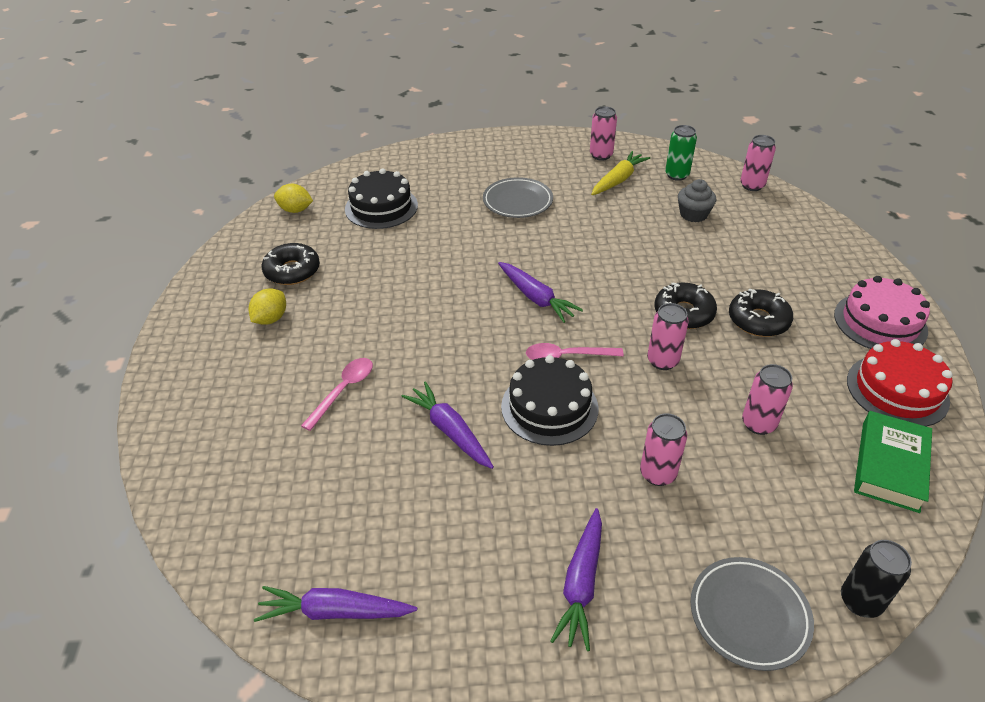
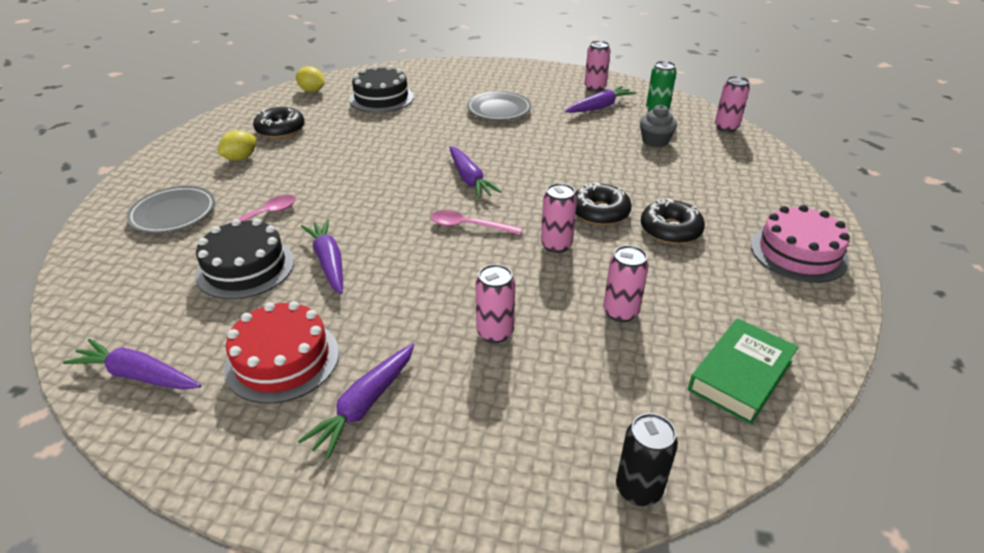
camera: 15 degrees right, 5 degrees down
black cake [501,355,599,446] -> black cake moved to [195,219,294,299]
yellow carrot [591,151,650,195] -> purple carrot [565,86,636,113]
grey plate [690,557,814,671] -> grey plate moved to [126,186,215,233]
red cake [847,339,953,427] -> red cake moved to [224,301,339,404]

